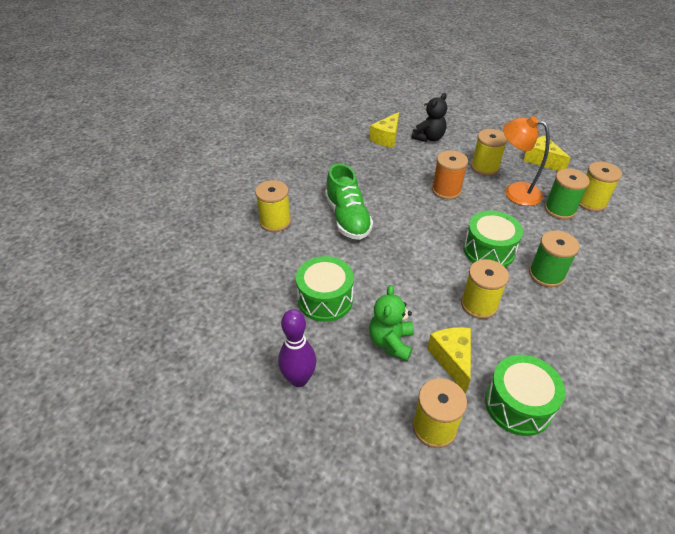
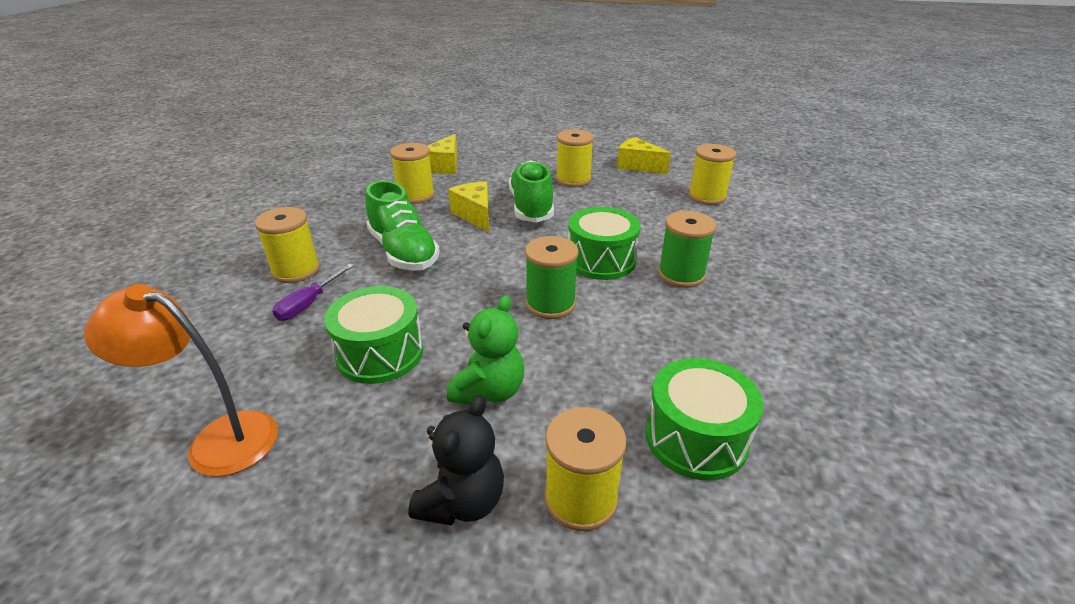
camera: 15 degrees left, 10 degrees down
purple bowling pin [278,309,316,387] -> none
green teddy bear [369,285,414,361] -> green teddy bear turned 150 degrees counterclockwise [447,295,524,405]
black teddy bear [411,93,447,142] -> black teddy bear moved to [408,395,504,526]
yellow cheese [427,327,471,394] -> yellow cheese moved to [448,181,489,232]
orange spool [432,150,468,200] -> green shoe [509,160,554,223]
yellow spool [461,259,509,319] -> yellow spool moved to [390,143,435,204]
orange lamp [503,116,550,206] -> orange lamp moved to [84,284,278,477]
green spool [545,169,590,219] -> green spool moved to [525,236,578,319]
none -> purple screwdriver [272,264,354,321]

